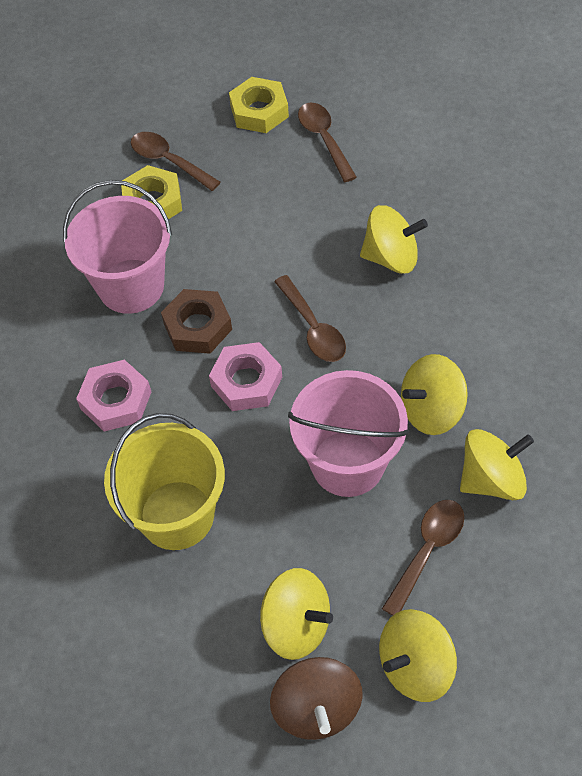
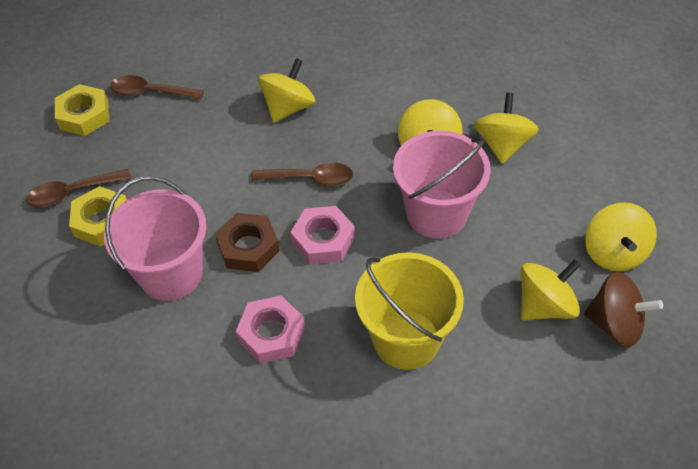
camera: 60 degrees left, 5 degrees down
brown spoon [382,500,464,616] -> none

